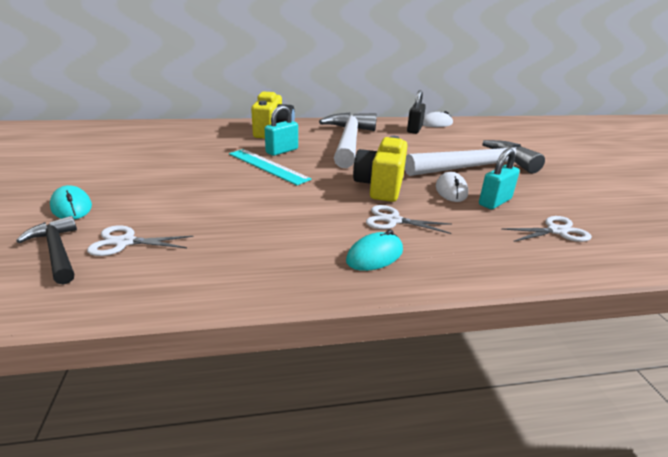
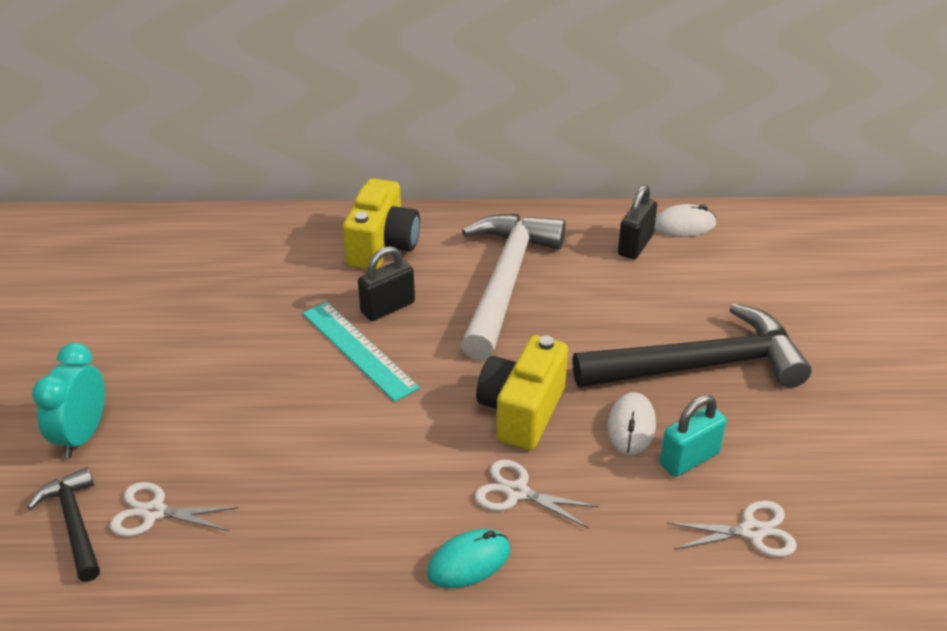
camera: 10 degrees right, 10 degrees up
turquoise mouse [50,185,92,219] -> turquoise clock [32,343,105,458]
turquoise padlock [265,105,298,156] -> black padlock [358,246,415,321]
white hammer [405,140,545,176] -> black hammer [572,303,812,388]

